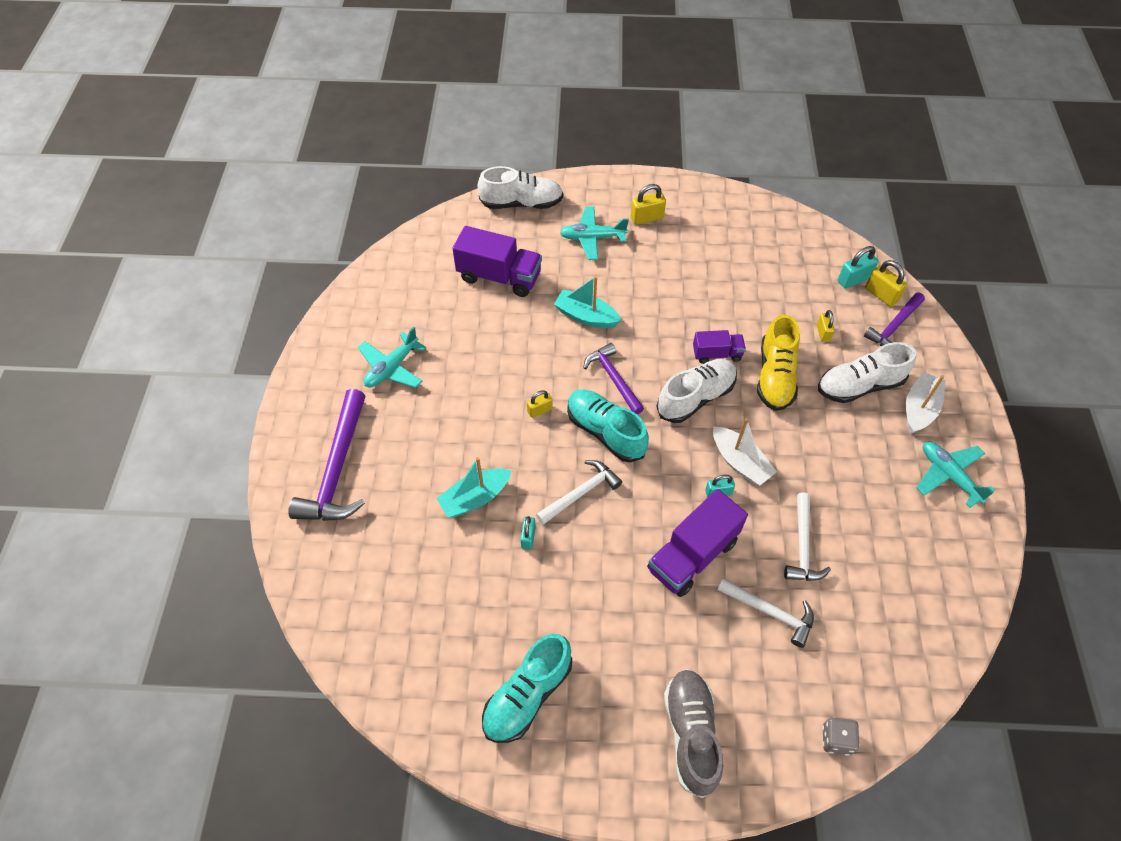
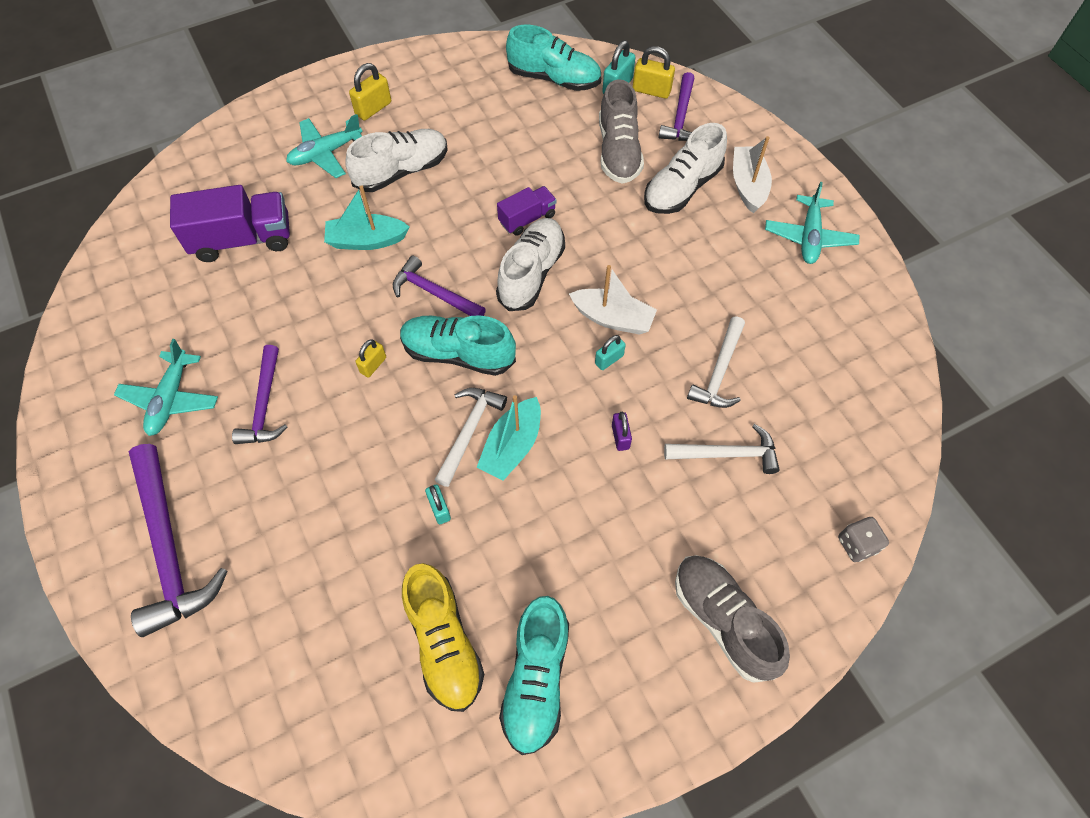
camera: 30 degrees left, 5 degrees up
turquoise boat [436,457,511,518] -> turquoise boat moved to [476,395,541,481]
white shoe [478,166,563,209] -> white shoe moved to [345,129,448,192]
purple truck [647,489,748,597] -> purple padlock [612,412,632,451]
yellow shoe [757,315,800,411] -> yellow shoe moved to [402,563,484,712]
white hammer [784,492,831,581] -> white hammer turned 45 degrees clockwise [687,316,745,408]
yellow padlock [817,310,835,342] -> grey shoe [599,79,644,184]
turquoise plane [916,442,995,508] -> turquoise plane turned 105 degrees counterclockwise [765,182,859,264]
none -> purple hammer [232,345,287,444]
none -> turquoise shoe [506,25,601,91]

